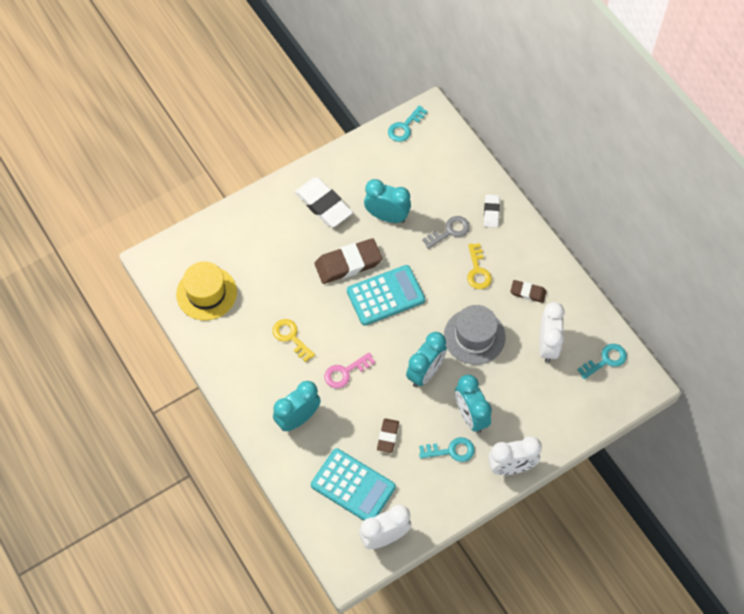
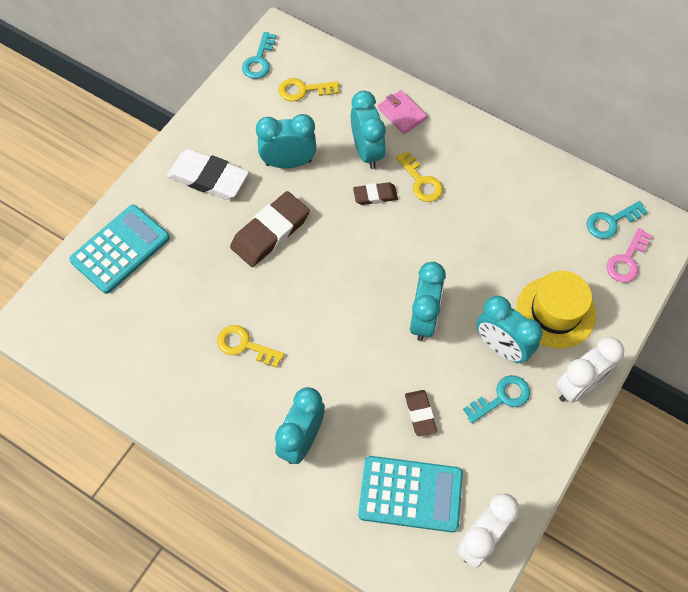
camera: 25 degrees left, 0 degrees up
yellow hat [176,262,237,320] -> yellow hat moved to [516,271,596,349]
pink key [324,352,375,388] -> pink key moved to [607,228,652,282]
turquoise calculator [347,265,425,326] -> turquoise calculator moved to [69,205,170,294]
grey key [422,216,470,249] -> turquoise clock [351,91,386,169]
grey hat [444,305,506,365] -> none
white eraser [484,195,500,228] -> pink wallet [378,90,427,134]
brown eraser [510,280,547,303] -> brown eraser moved to [353,182,398,205]
white clock [539,302,565,363] -> none
turquoise key [577,344,627,379] -> turquoise key turned 150 degrees counterclockwise [587,201,648,239]
none -> yellow key [278,78,339,102]

